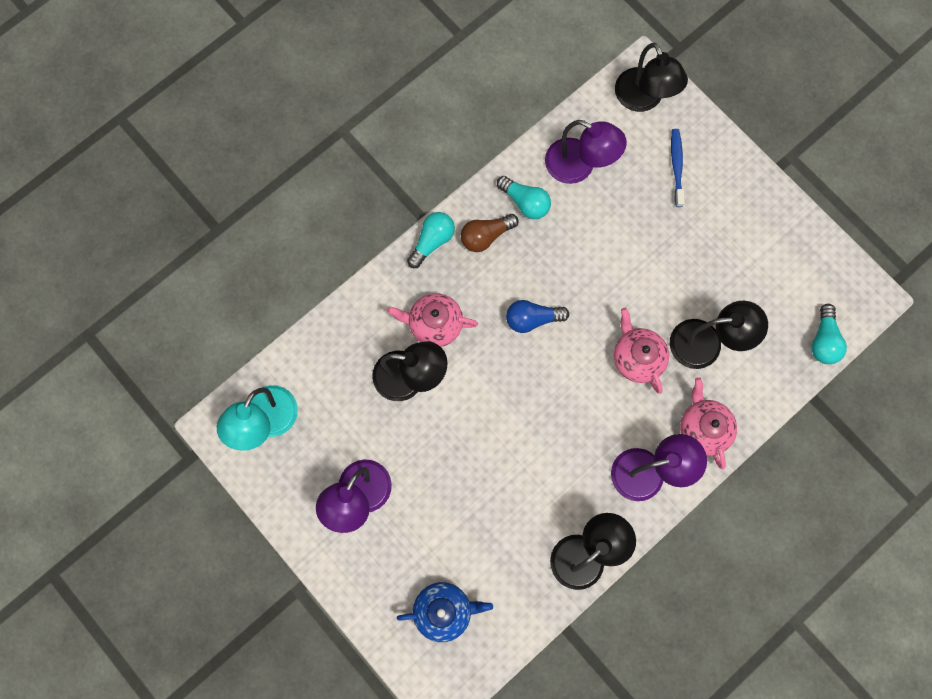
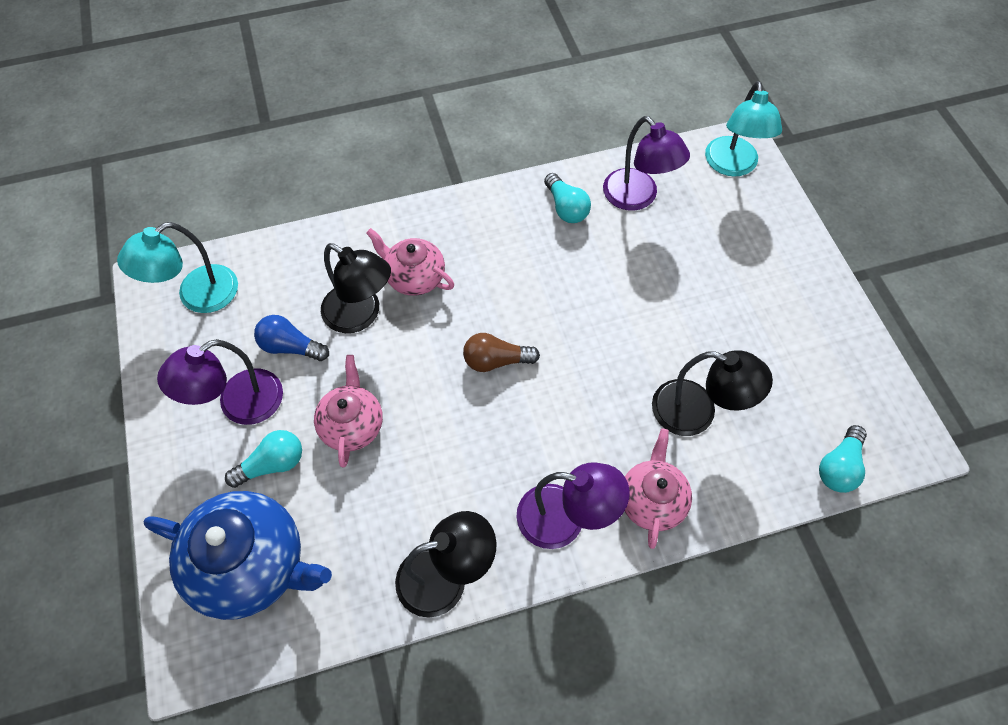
camera: 25 degrees right, 15 degrees down
blue teapot [397,582,493,642] -> blue teapot [144,491,332,620], size x1.68
turquoise light bulb [407,212,455,268] -> turquoise light bulb moved to [225,430,302,488]
brown light bulb [461,214,519,252] -> brown light bulb moved to [463,333,540,372]
blue light bulb [506,300,569,333] -> blue light bulb moved to [254,315,329,361]
pink teapot [614,308,669,394] -> pink teapot moved to [314,355,383,467]
black lamp [615,43,688,112] -> turquoise lamp [705,81,782,177]
blue toothbrush [671,129,685,207] -> none

